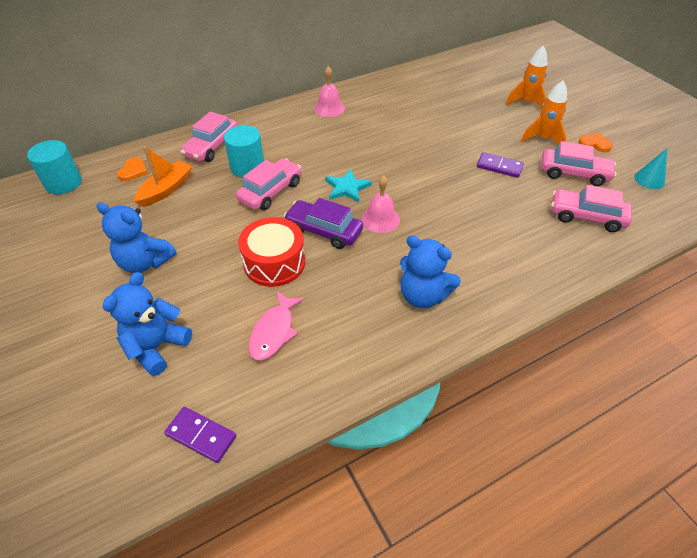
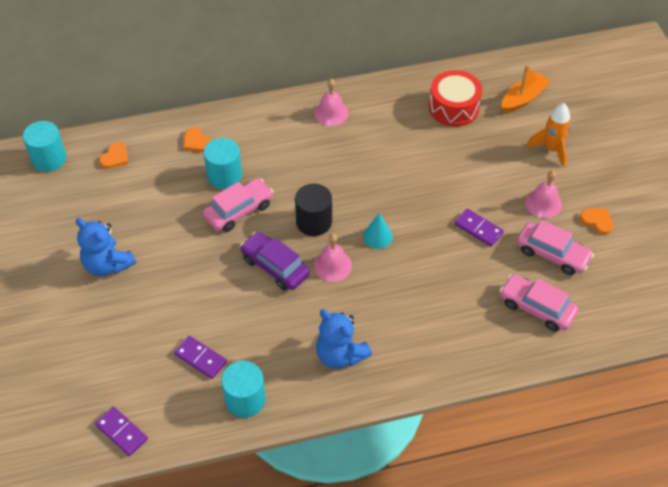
camera: 15 degrees right, 5 degrees up
blue teddy bear [102,272,192,376] -> none
orange boat [134,147,192,207] -> orange boat moved to [502,64,551,113]
pink car [180,112,237,162] -> orange heart [183,127,211,152]
red drum [238,217,305,287] -> red drum moved to [429,70,482,127]
pink fish [249,291,304,360] -> purple domino [174,336,227,379]
turquoise star [325,169,372,203] -> black cylinder [295,183,332,236]
orange rocket [521,80,567,145] -> pink bell [525,170,562,218]
turquoise cone [634,148,667,189] -> turquoise cone moved to [363,213,393,249]
none -> turquoise cylinder [221,361,266,418]

